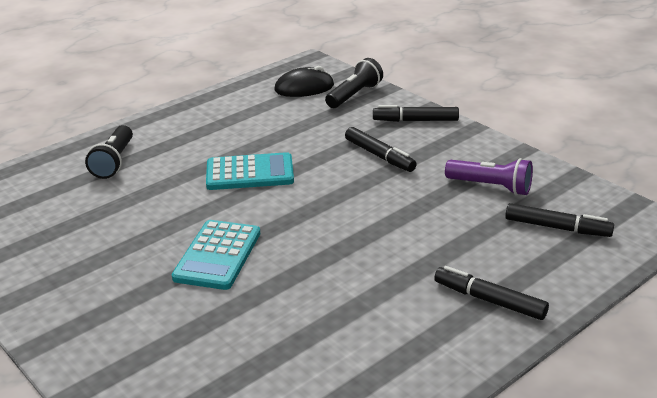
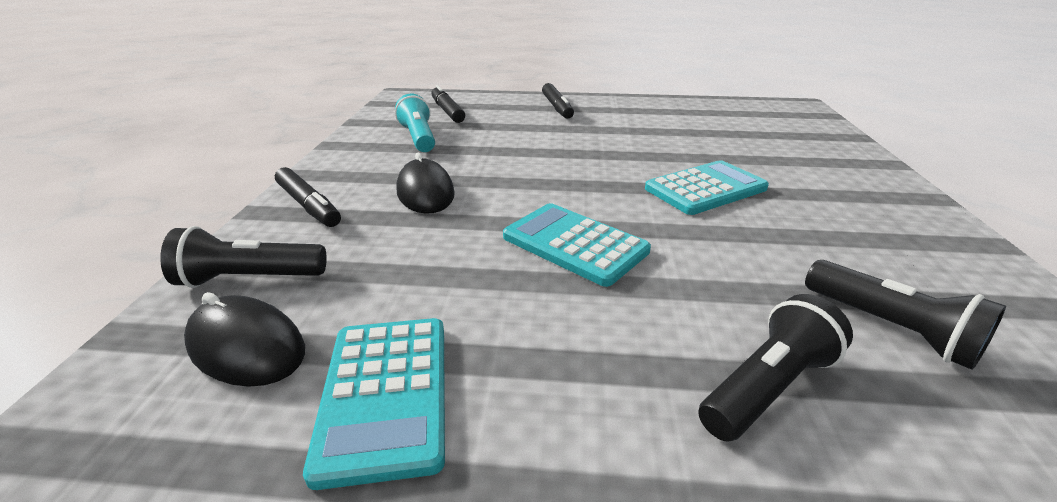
camera: 135 degrees left, 0 degrees up
black marker [345,127,417,172] -> black mouse [396,153,455,214]
purple flashlight [445,158,533,195] -> turquoise flashlight [395,94,435,152]
none -> turquoise calculator [303,318,445,490]
none -> black flashlight [805,260,1006,370]

